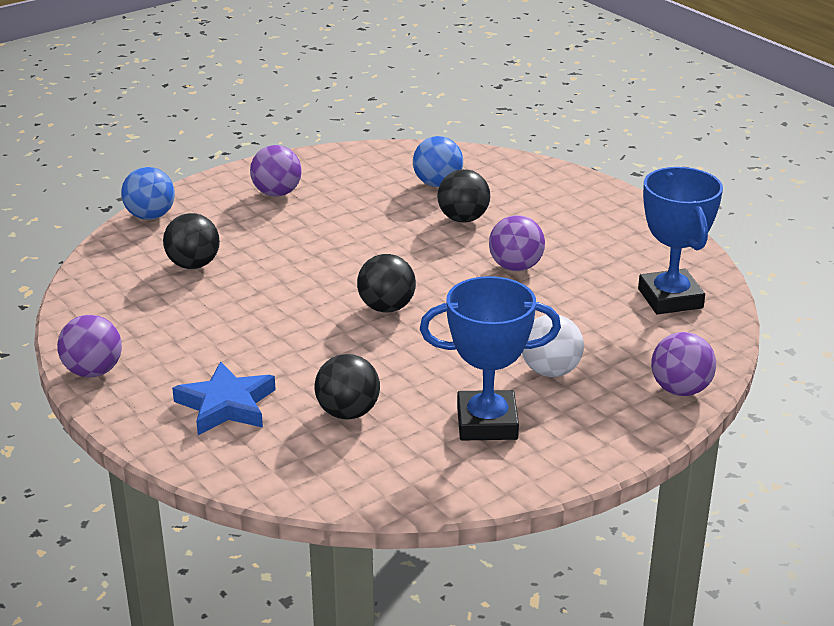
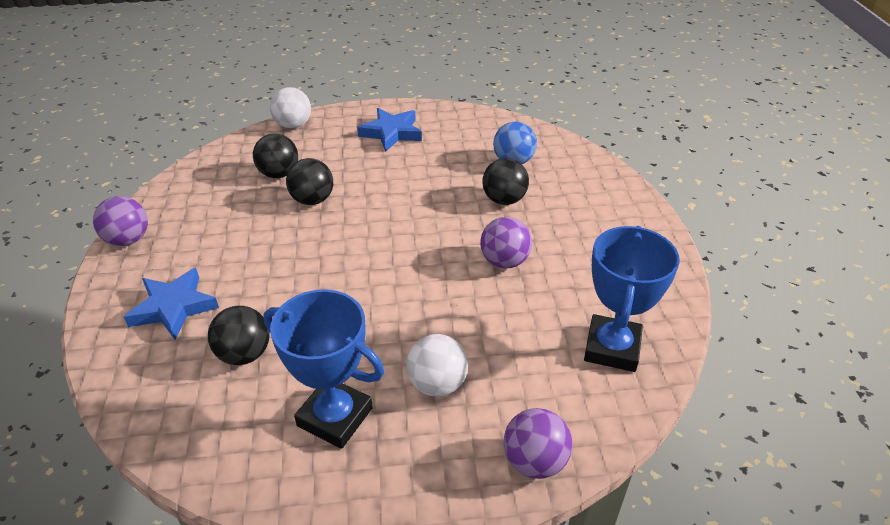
camera: 30 degrees right, 10 degrees up
blue ball [121,167,175,220] -> white ball [270,87,311,129]
purple ball [250,145,302,196] -> blue star [357,108,422,152]
black ball [357,254,416,313] -> black ball moved to [286,158,333,205]

